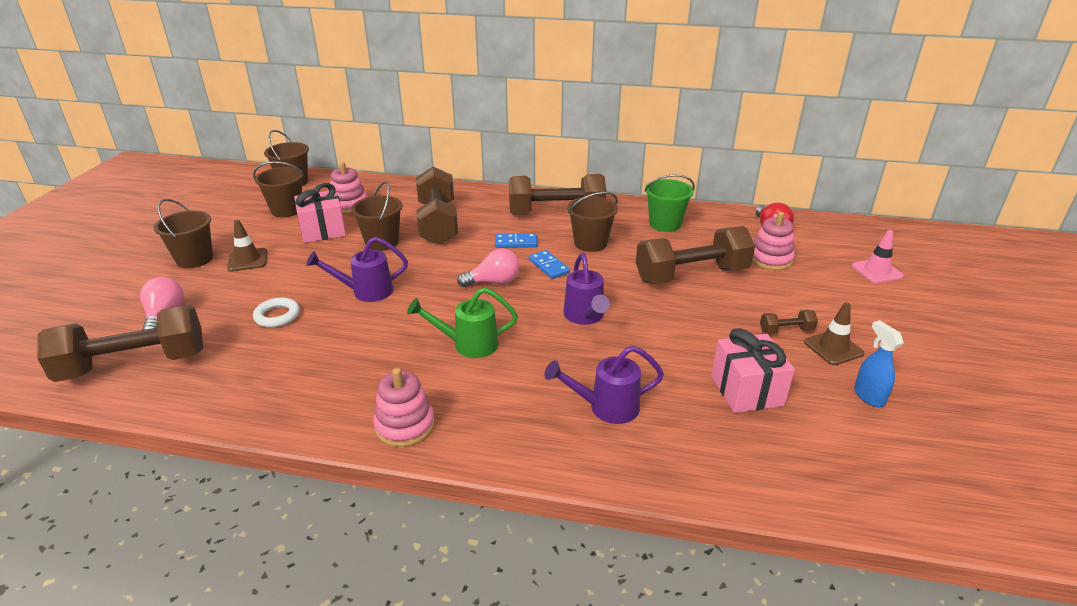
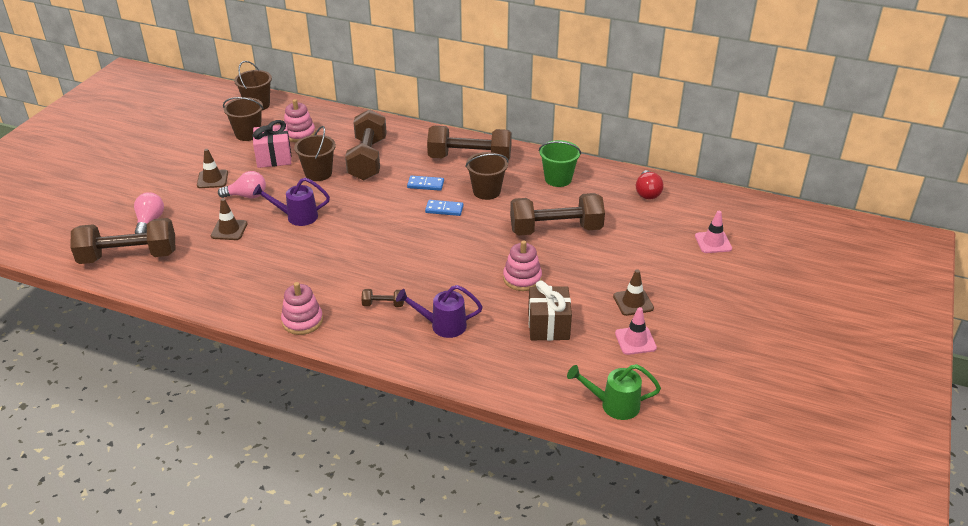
camera: 10 degrees right, 5 degrees up
brown bucket [154,199,213,268] -> none
white ring [253,298,300,327] -> brown traffic cone [211,198,247,240]
green watering can [407,287,518,358] -> green watering can moved to [567,364,661,420]
pink light bulb [457,248,520,287] -> pink light bulb moved to [218,171,266,199]
blue domino [529,250,570,279] -> blue domino turned 60 degrees counterclockwise [425,200,464,216]
purple watering can [563,253,610,325] -> none
pink gift [711,328,795,413] -> brown gift [528,281,572,341]
pink stacking toy [752,212,795,270] -> pink stacking toy moved to [503,240,542,291]
brown dumbbell [760,310,818,334] -> brown dumbbell moved to [361,289,404,307]
blue spray bottle [854,320,904,407] -> pink traffic cone [615,307,657,355]

